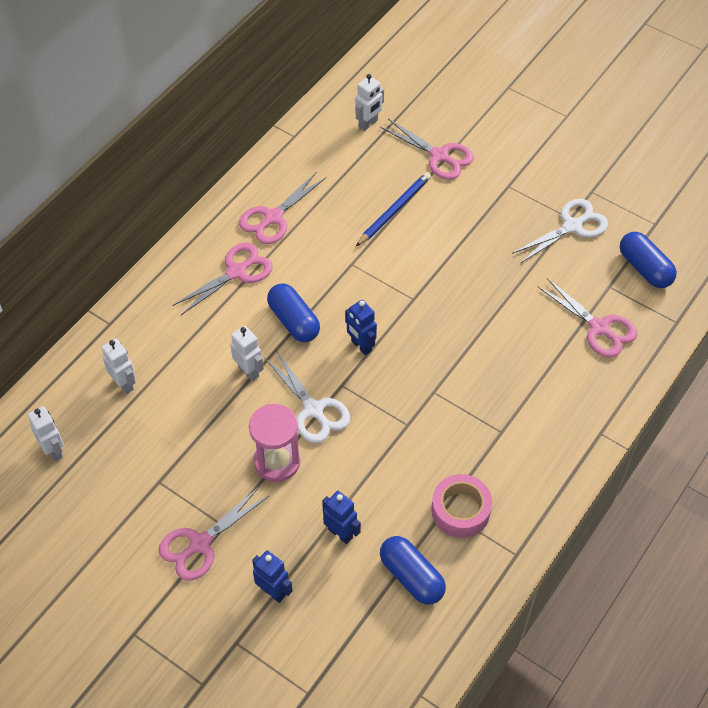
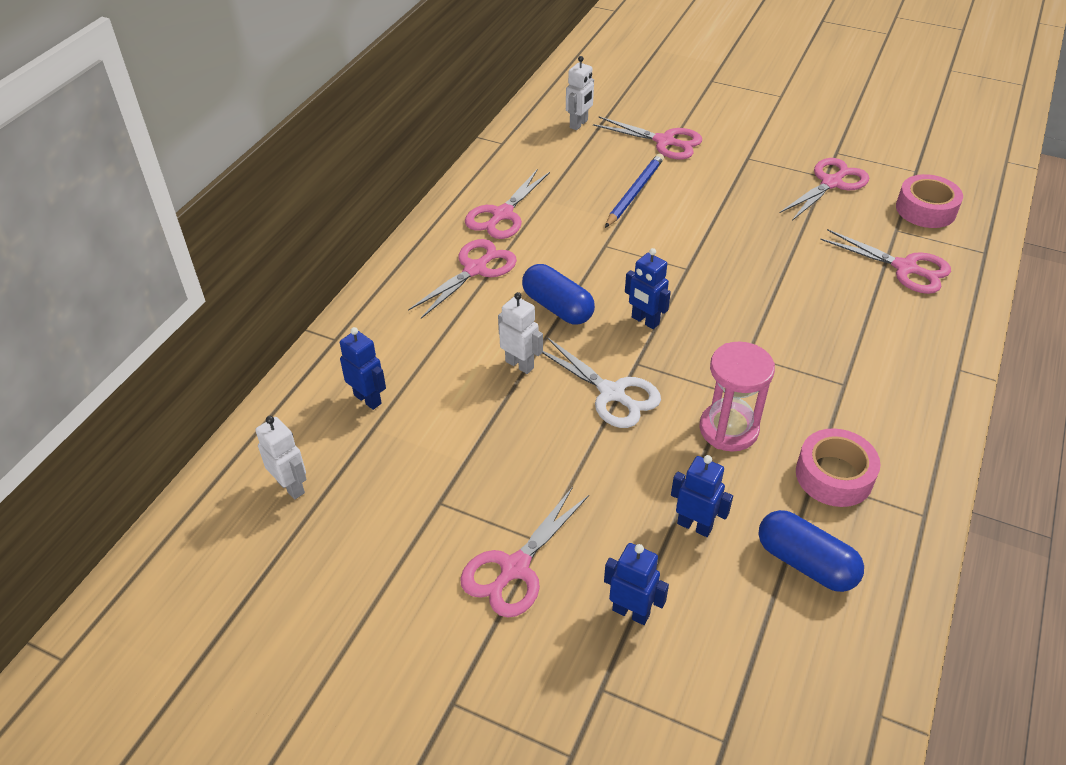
camera: 10 degrees left, 10 degrees down
white robot [102,339,136,394] -> blue robot [340,327,386,410]
pink hourglass [249,404,301,482] -> pink hourglass moved to [699,341,775,451]
white scissors [512,199,608,263] -> pink scissors [780,158,869,221]
blue capsule [620,232,677,288] -> pink tape [896,174,963,228]

